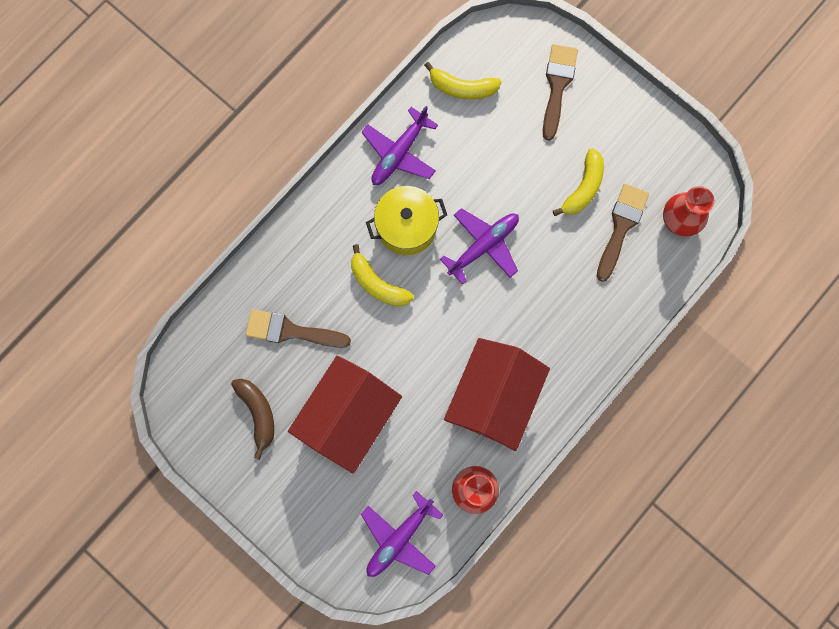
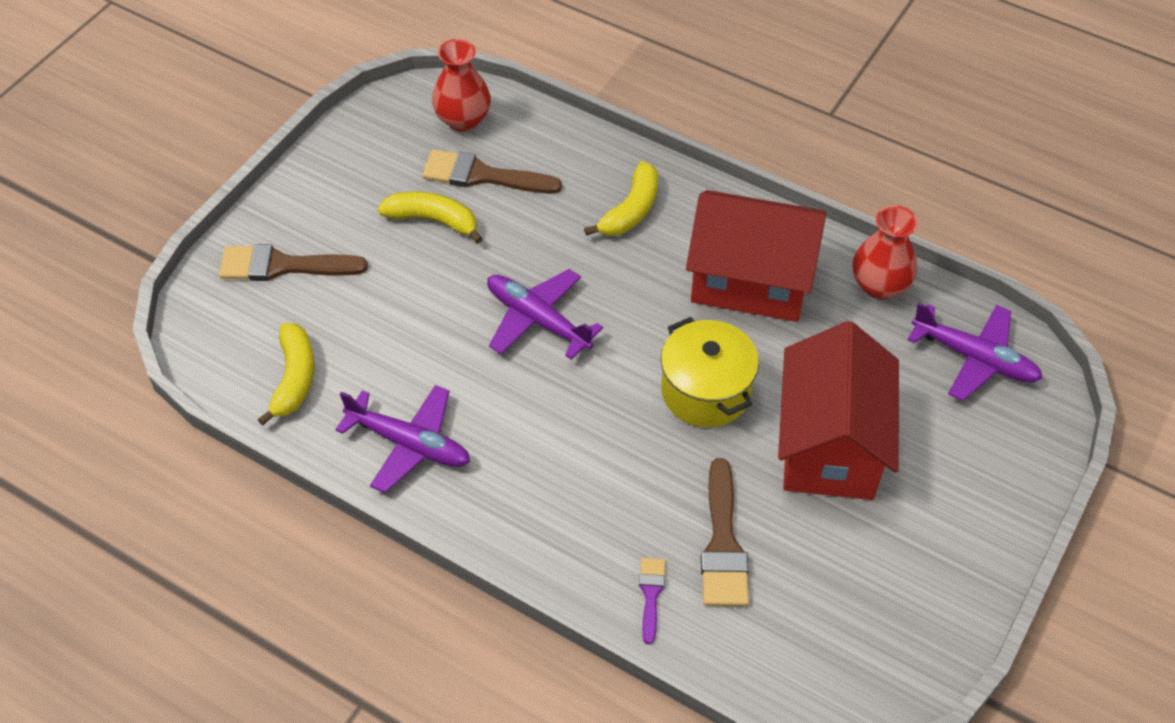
camera: 100 degrees left, 25 degrees down
brown banana [231,378,274,460] -> none
red house [288,355,402,474] -> red house turned 75 degrees clockwise [778,321,899,500]
yellow banana [351,244,414,307] -> yellow banana moved to [584,161,658,236]
yellow pot [366,186,447,255] -> yellow pot moved to [661,317,759,427]
none -> purple brush [639,558,665,644]

